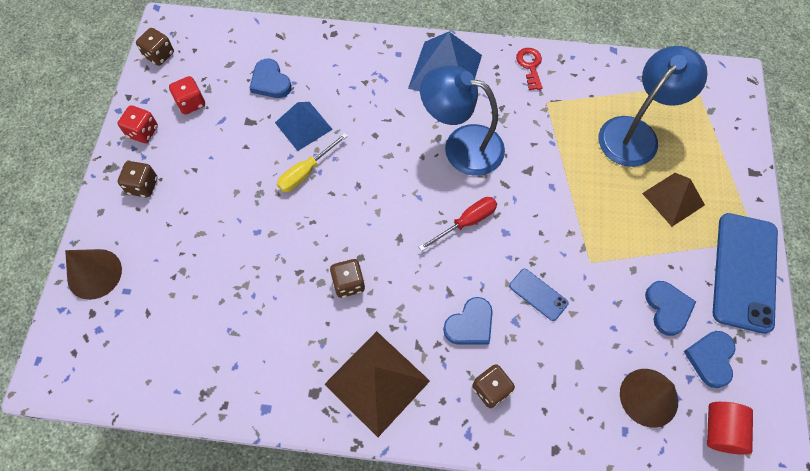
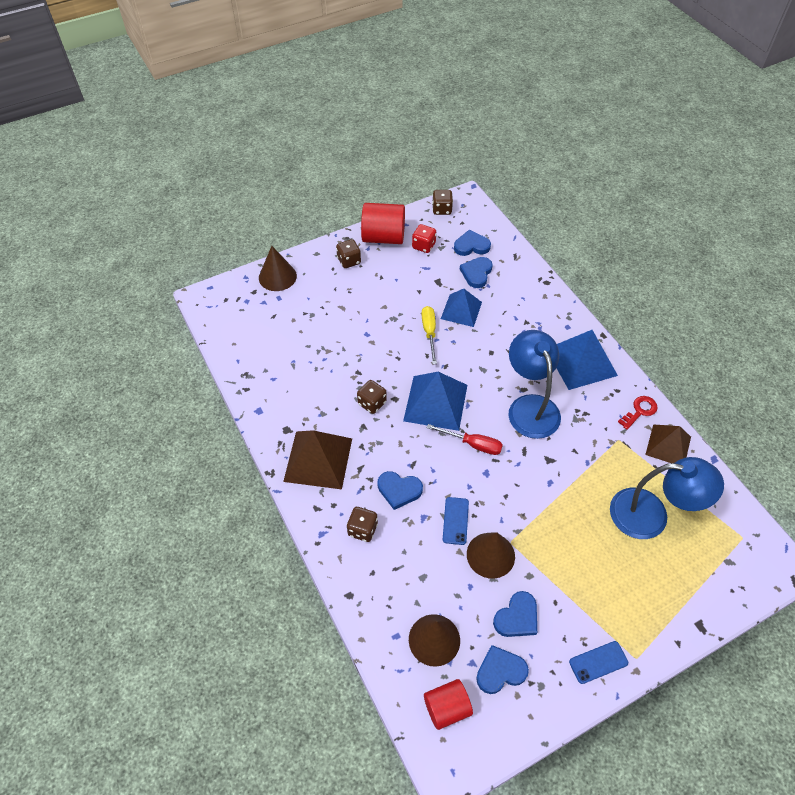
camera: 55 degrees right, 10 degrees down
red dice [118,105,158,143] -> red cylinder [361,203,405,244]
yellow screwdriver [277,133,348,192] -> yellow screwdriver turned 75 degrees clockwise [421,306,437,364]
brown pyramid [642,173,705,227] -> brown pyramid moved to [645,424,691,463]
blue phone [713,213,778,334] -> blue phone [569,641,628,684], size x0.47
none -> blue pyramid [403,372,467,431]
none -> blue heart [454,230,491,256]
none -> brown cone [467,532,515,579]

